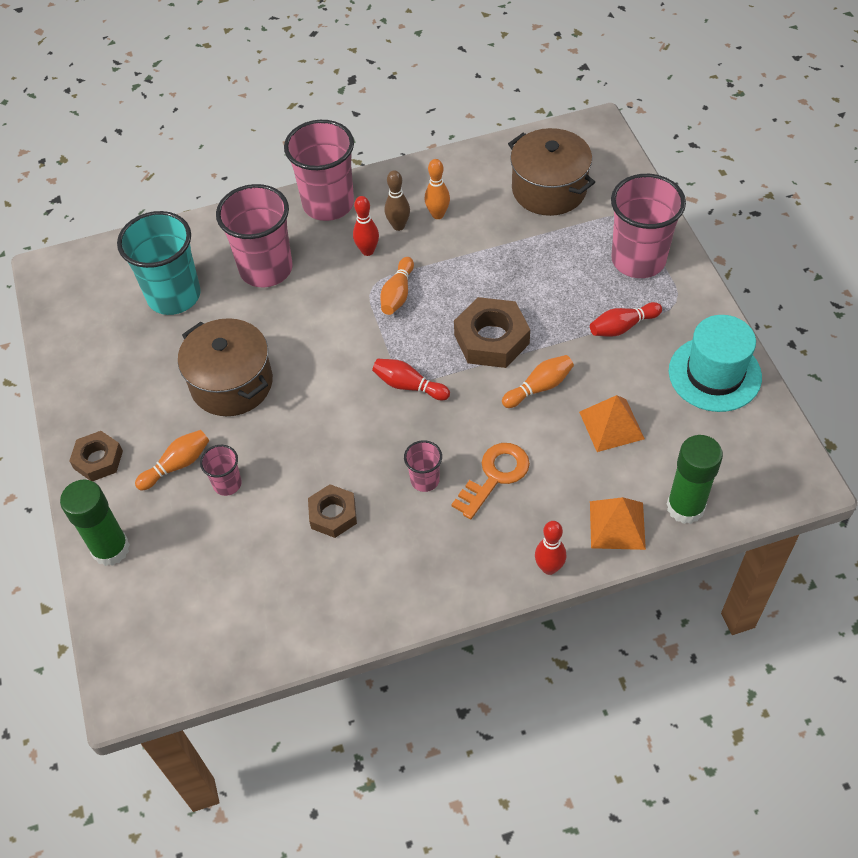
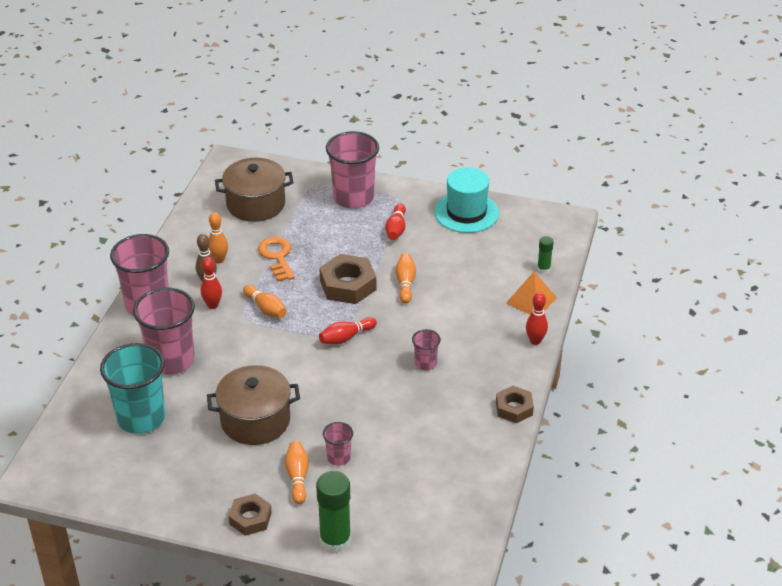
camera: 60 degrees left, 15 degrees down
brown nut [308,484,357,538] -> brown nut moved to [496,386,534,423]
orange key [451,443,530,519] -> orange key moved to [258,237,295,282]
orange pyramid [579,395,645,452] -> none
green glue stick [667,435,723,524] -> green glue stick [537,236,554,274], size x0.52

